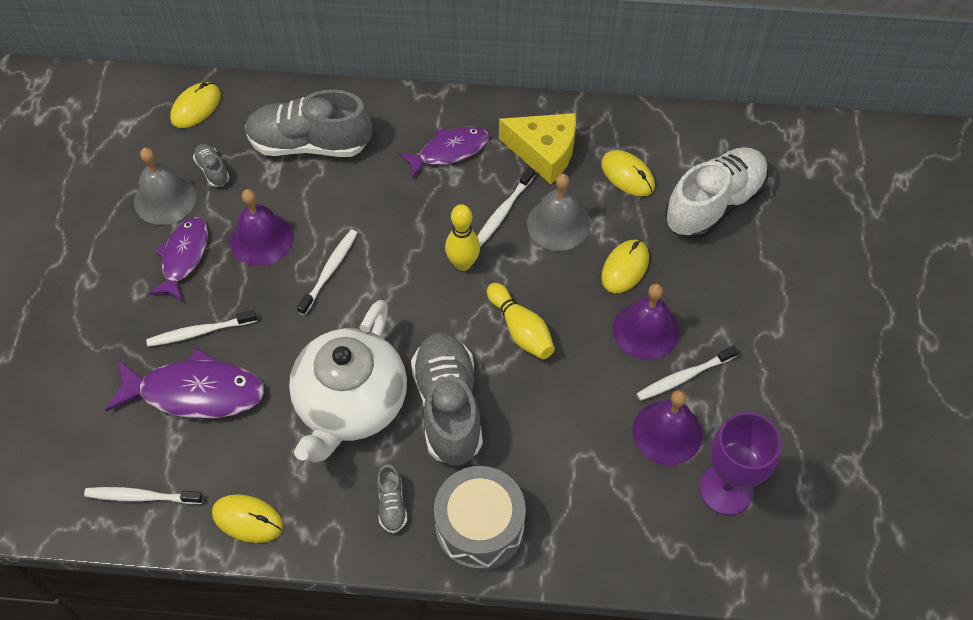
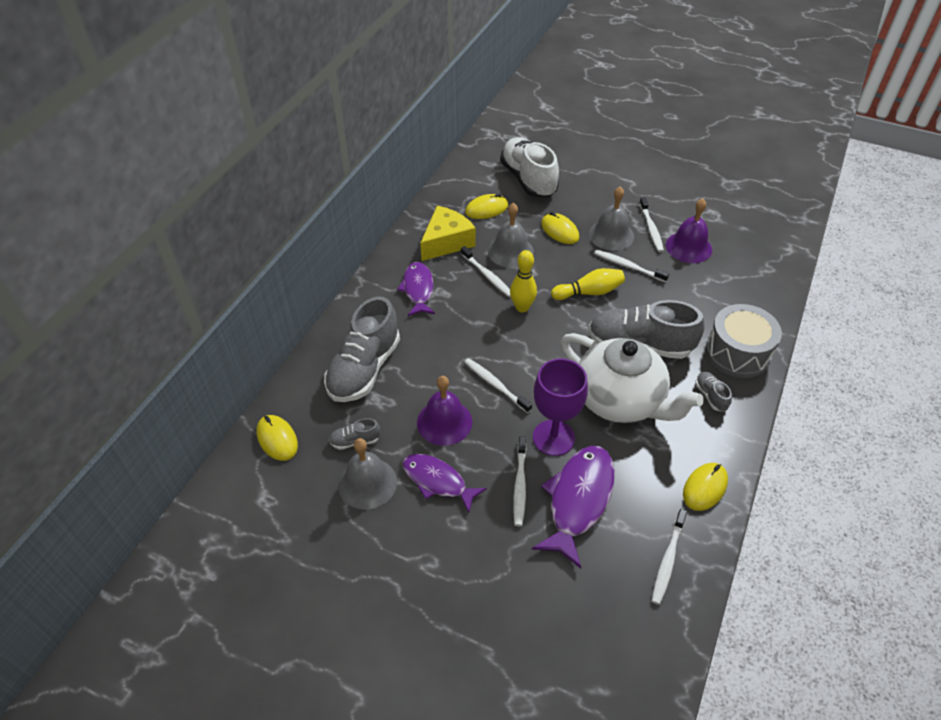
camera: 70 degrees left, 10 degrees down
grey shoe [377,465,408,533] -> grey shoe turned 120 degrees counterclockwise [695,372,732,411]
purple bell [613,284,679,360] -> grey bell [589,186,634,251]
purple goblet [700,412,781,515] -> purple goblet moved to [533,358,588,456]
none -> white toothbrush [594,250,669,282]

